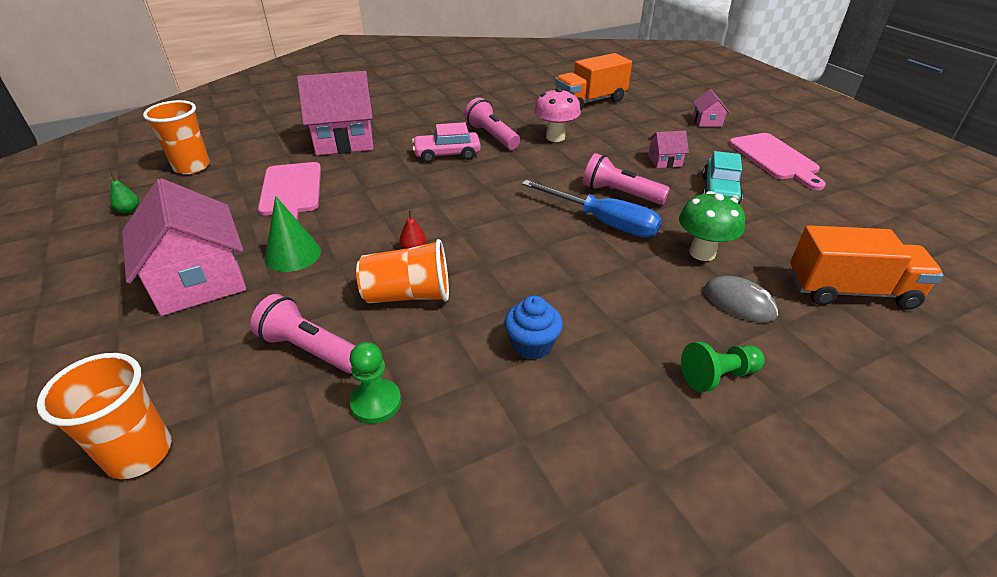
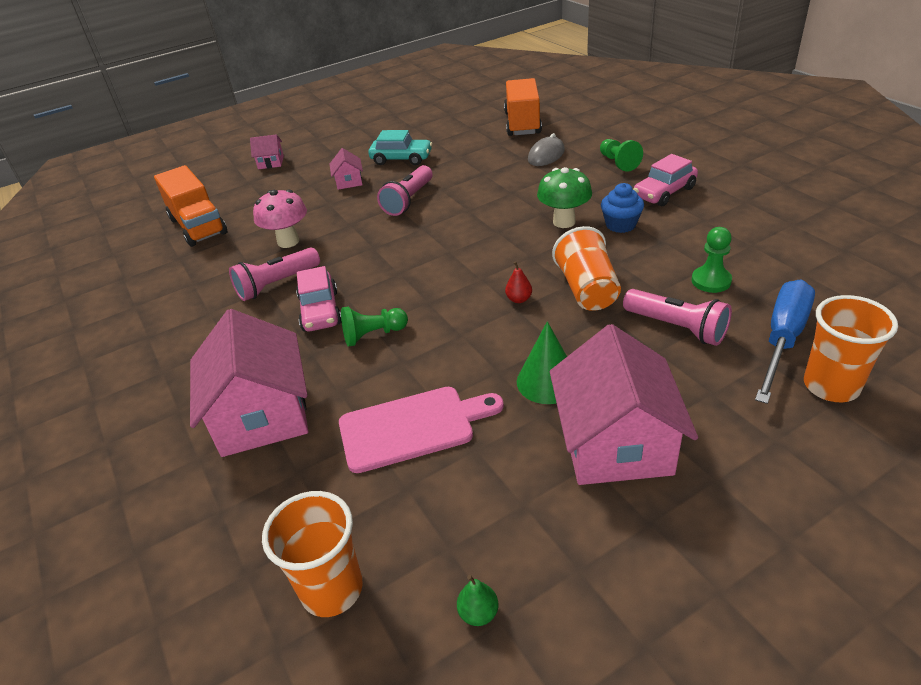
camera: 90 degrees left, 0 degrees up
pink house [122,178,246,316] -> pink house turned 60 degrees counterclockwise [550,324,698,485]
pink flashlight [250,294,356,374] -> pink flashlight turned 75 degrees counterclockwise [623,289,732,346]
blue screwdriver [522,180,662,237] -> blue screwdriver moved to [755,279,815,404]
green mushroom [679,191,745,261] -> green mushroom moved to [537,167,592,228]
pink cutting board [729,133,826,190] -> none
none -> green pawn [341,306,408,347]
none -> pink car [633,154,698,206]

